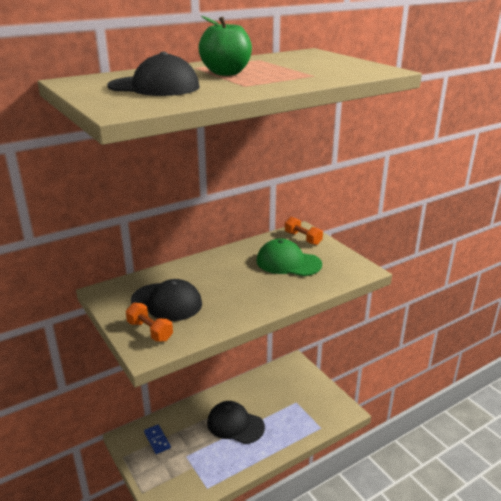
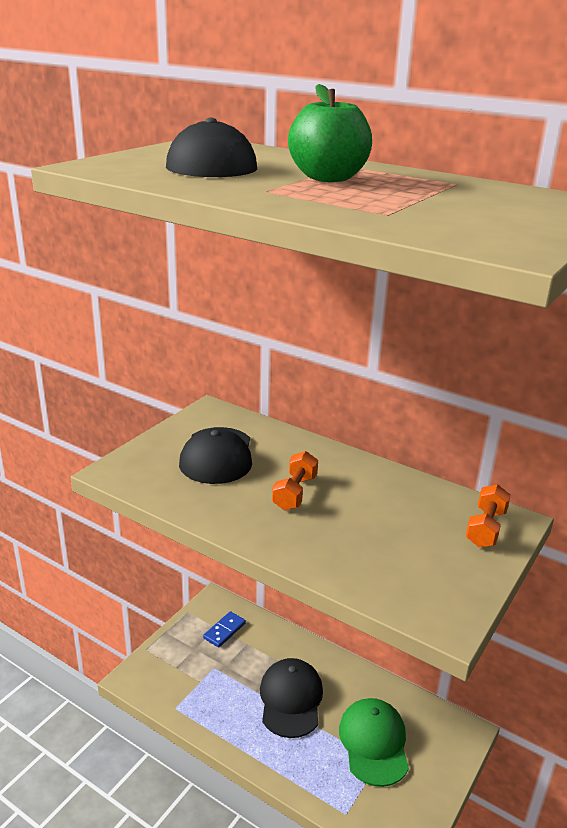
camera: 65 degrees right, 0 degrees up
orange dumbbell [126,303,173,342] -> orange dumbbell moved to [272,451,318,510]
green cap [257,239,322,276] -> green cap moved to [339,698,409,787]

